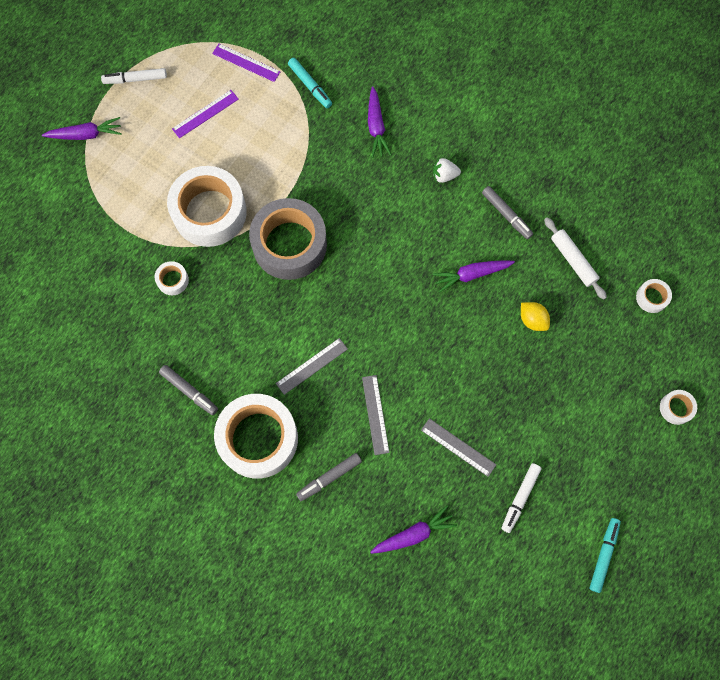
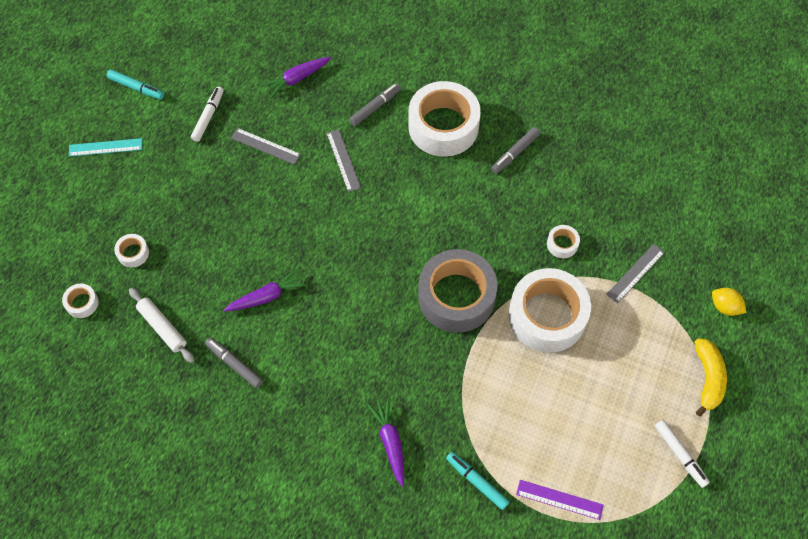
camera: 170 degrees right, 10 degrees down
purple carrot [42,117,122,140] -> yellow banana [695,338,727,417]
white marker [101,68,167,84] -> white marker turned 75 degrees clockwise [655,420,710,488]
grey marker [159,365,218,415] -> grey marker turned 75 degrees counterclockwise [492,127,540,174]
purple ruler [172,90,238,138] -> none
grey ruler [276,338,348,395] -> grey ruler moved to [606,244,665,303]
white strawberry [433,158,461,183] -> none
yellow lemon [521,302,550,331] -> yellow lemon moved to [712,288,746,316]
turquoise marker [589,518,621,593] -> turquoise marker turned 75 degrees counterclockwise [107,69,164,100]
white tape [660,390,697,425] -> white tape moved to [114,234,149,268]
none -> turquoise ruler [69,138,142,157]

